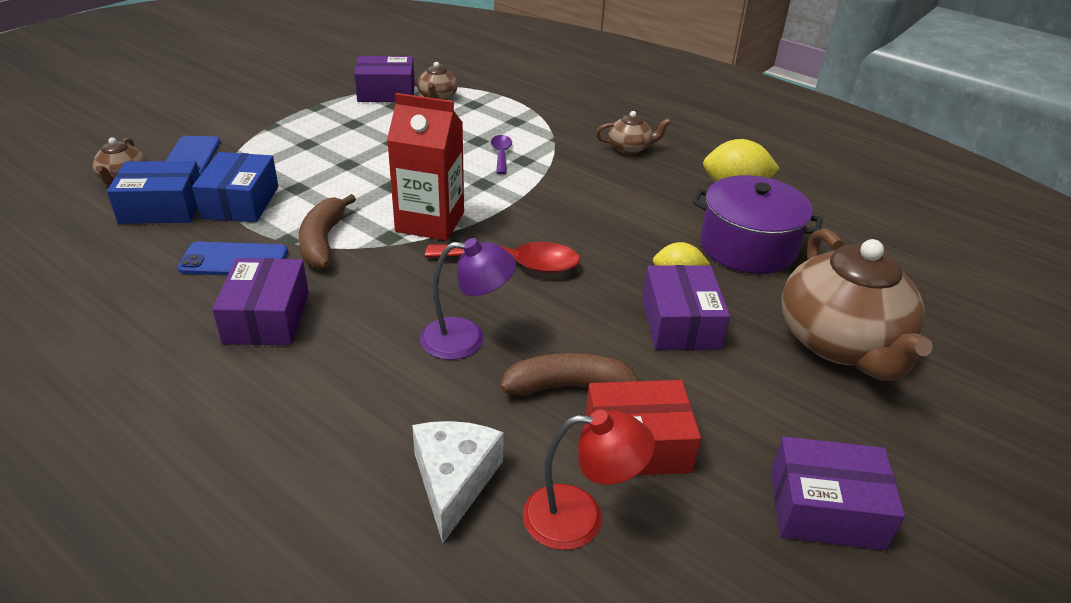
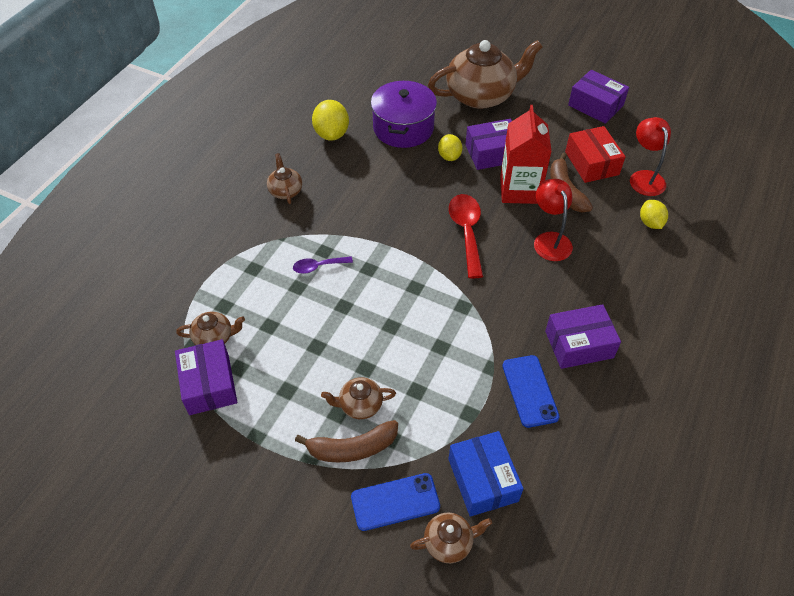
camera: 100 degrees left, 15 degrees up
blue box [192,152,278,222] -> none
brown banana [299,194,356,269] -> brown banana moved to [295,420,398,462]
red carton [387,93,464,241] -> red carton moved to [500,105,552,204]
white cheese [412,421,504,543] -> yellow lemon [640,200,668,229]
purple lamp [420,238,516,360] -> red lamp [534,179,573,261]
purple box [771,436,905,550] -> purple box turned 45 degrees counterclockwise [568,70,629,124]
none -> brown teapot [321,377,396,419]

